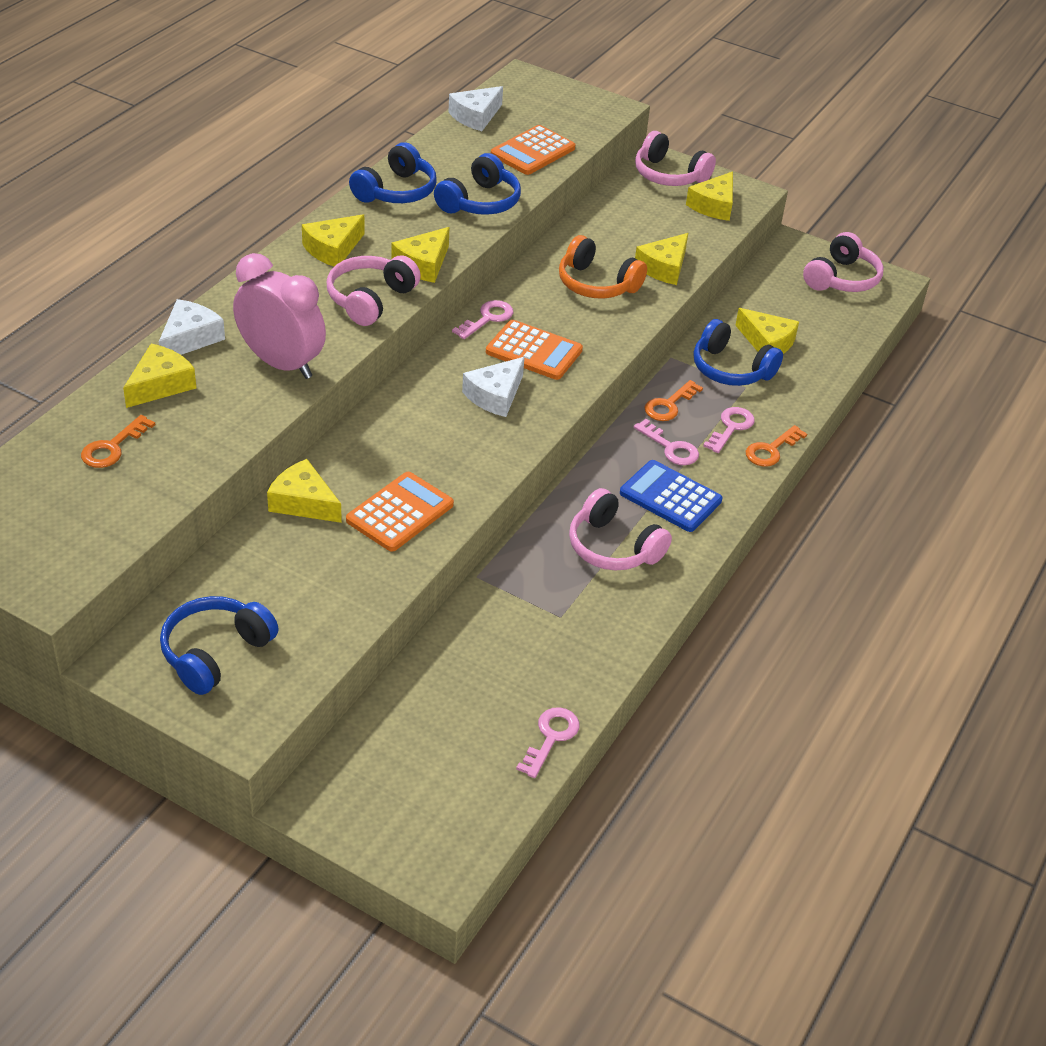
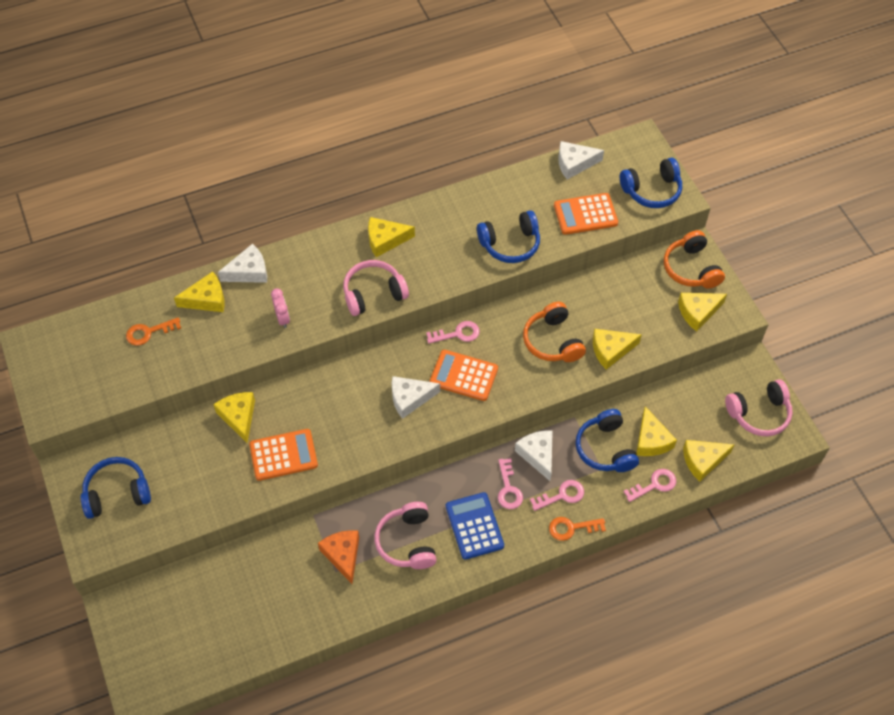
camera: 40 degrees right, 15 degrees up
pink clock [233,253,326,379] -> pink clock [271,288,290,328], size x0.47
blue headphones [349,142,436,203] -> blue headphones moved to [620,158,682,208]
yellow cheese [391,227,449,283] -> yellow cheese moved to [683,440,735,482]
orange calculator [486,320,583,380] -> orange calculator turned 135 degrees clockwise [430,350,498,401]
pink key [516,707,580,778] -> pink key moved to [623,469,676,502]
pink headphones [635,131,716,186] -> orange headphones [664,230,725,289]
orange key [644,380,703,421] -> white cheese [515,430,553,481]
none -> orange cheese [318,530,359,584]

